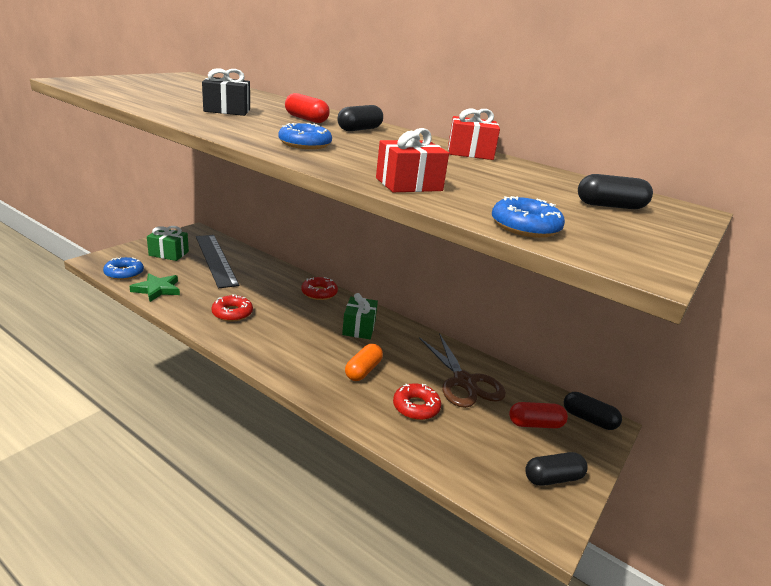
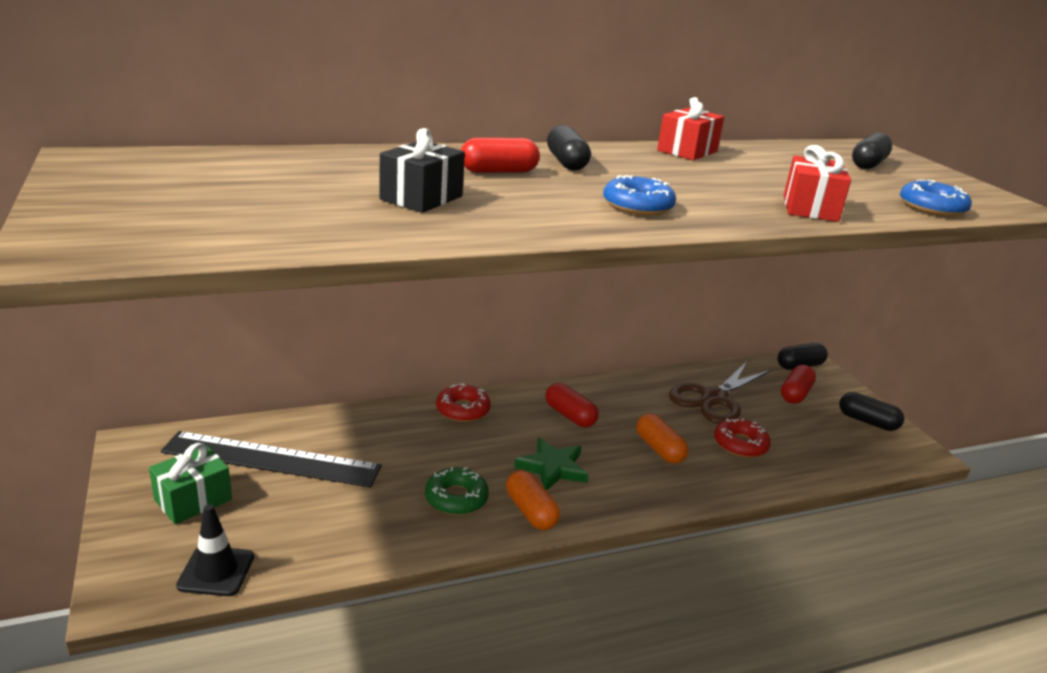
camera: 55 degrees left, 0 degrees up
blue donut [103,257,144,280] -> black traffic cone [176,504,254,596]
green star [129,273,180,302] -> green star moved to [514,438,589,491]
red donut [211,294,253,322] -> green donut [425,467,489,515]
green gift [342,293,378,339] -> red capsule [545,383,599,427]
brown scissors [419,333,506,408] -> brown scissors turned 120 degrees clockwise [669,361,772,424]
black capsule [525,452,588,486] -> black capsule turned 75 degrees counterclockwise [839,392,904,431]
none -> orange capsule [506,470,560,530]

